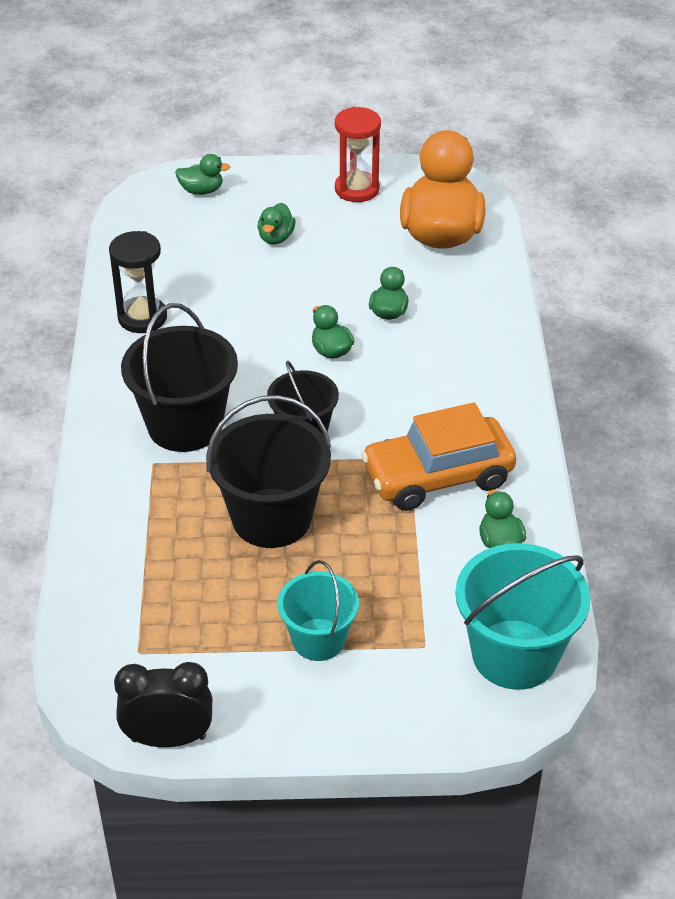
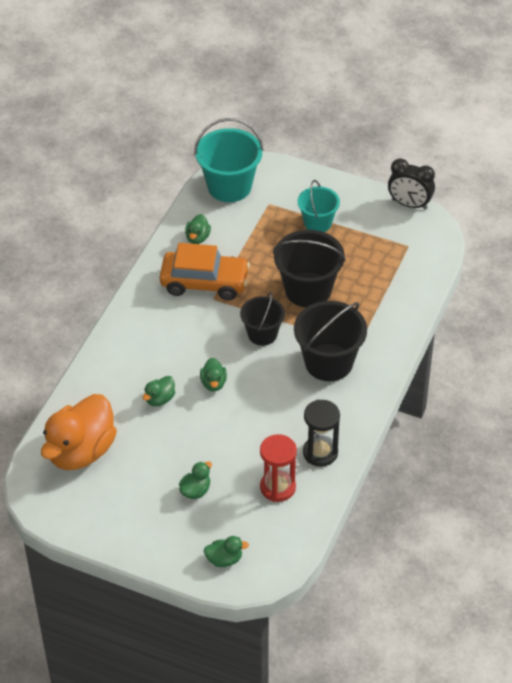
camera: 155 degrees left, 5 degrees up
green duck [175,154,230,195] -> green duck turned 150 degrees clockwise [204,536,249,567]
red hourglass [335,107,381,202] -> red hourglass moved to [260,434,297,502]

